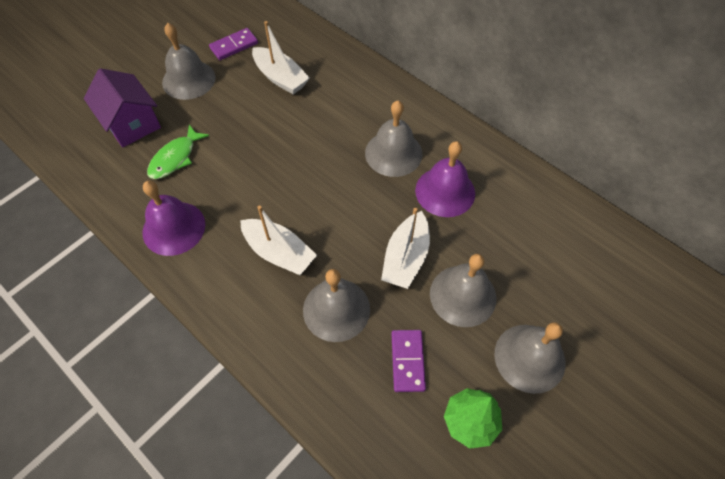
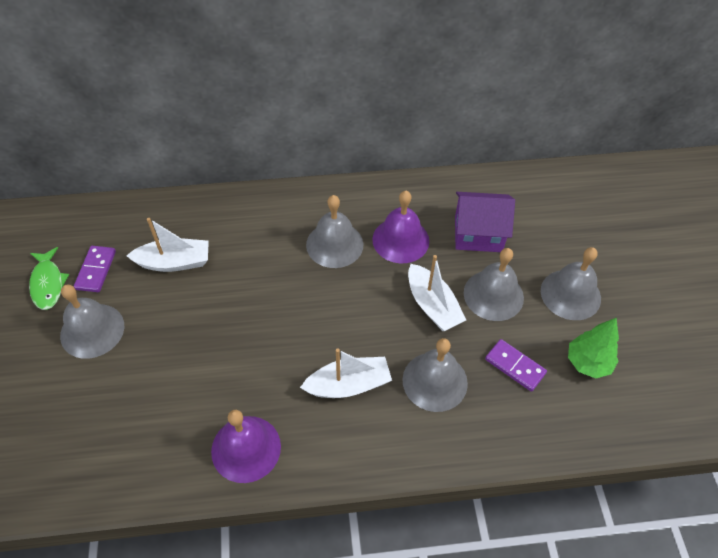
camera: 50 degrees left, 5 degrees down
purple house [84,68,161,148] -> purple house moved to [455,192,515,252]
green fish [147,124,209,179] -> green fish moved to [29,247,69,310]

